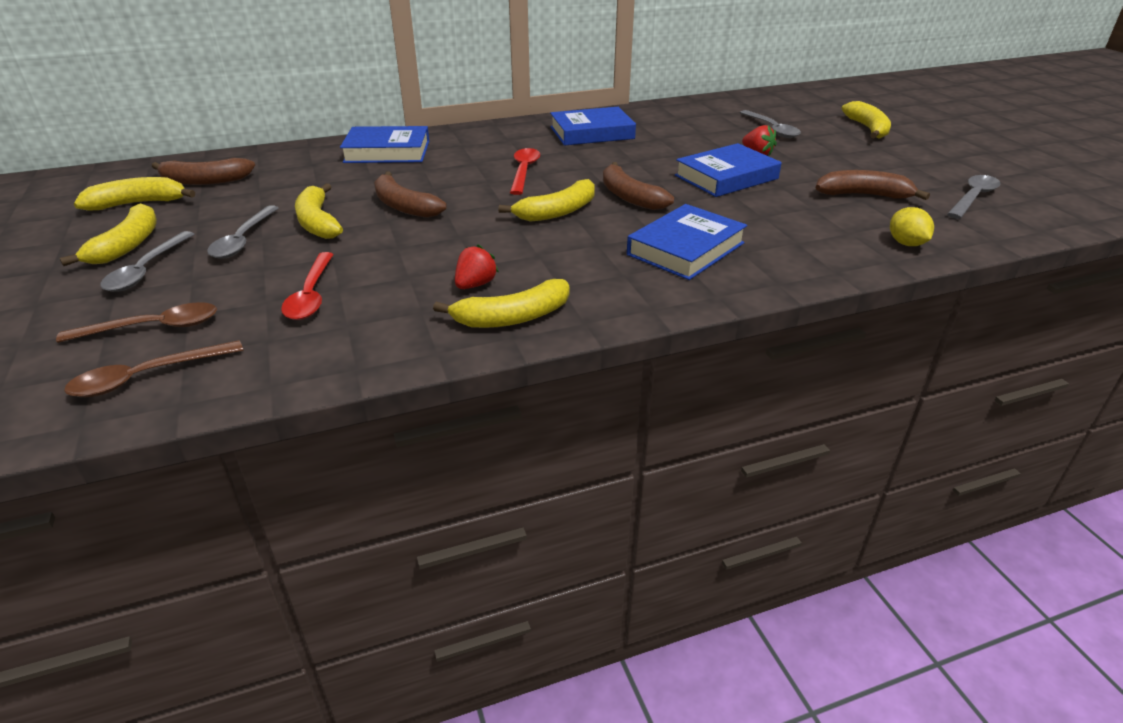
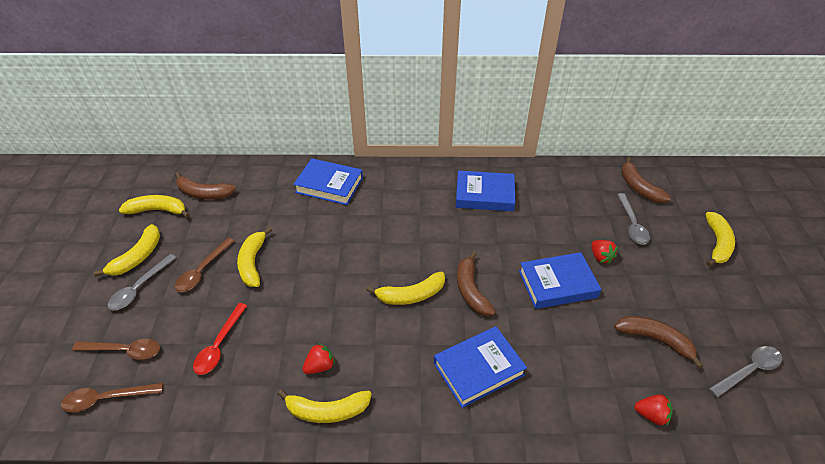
camera: 20 degrees right, 10 degrees up
grey spoon [207,205,279,258] -> brown spoon [175,238,235,292]
brown banana [374,172,447,218] -> brown banana moved to [621,157,671,203]
red spoon [510,148,540,195] -> none
yellow lemon [890,207,934,246] -> red strawberry [634,394,673,426]

